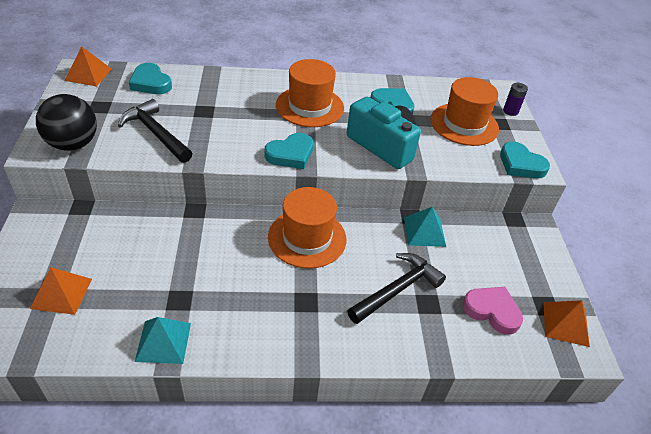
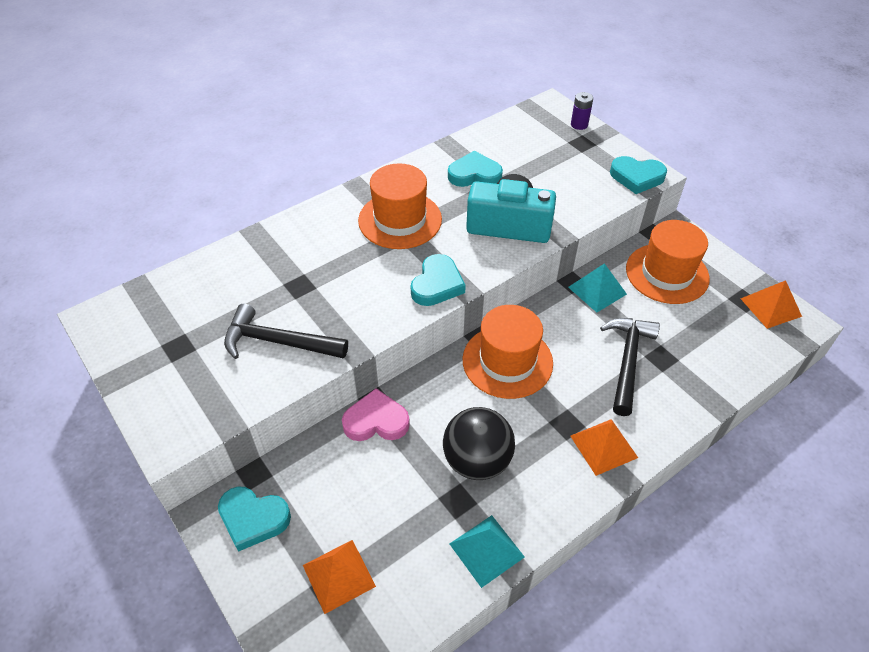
camera: 30 degrees left, 5 degrees up
black ball [36,94,97,151] -> black ball moved to [443,407,515,480]
orange pyramid [65,46,112,87] -> orange pyramid moved to [570,419,638,476]
turquoise heart [129,63,172,94] -> turquoise heart moved to [218,487,291,552]
orange hat [431,77,499,146] -> orange hat moved to [626,220,710,304]
pink heart [462,287,523,335] -> pink heart moved to [342,388,410,441]

